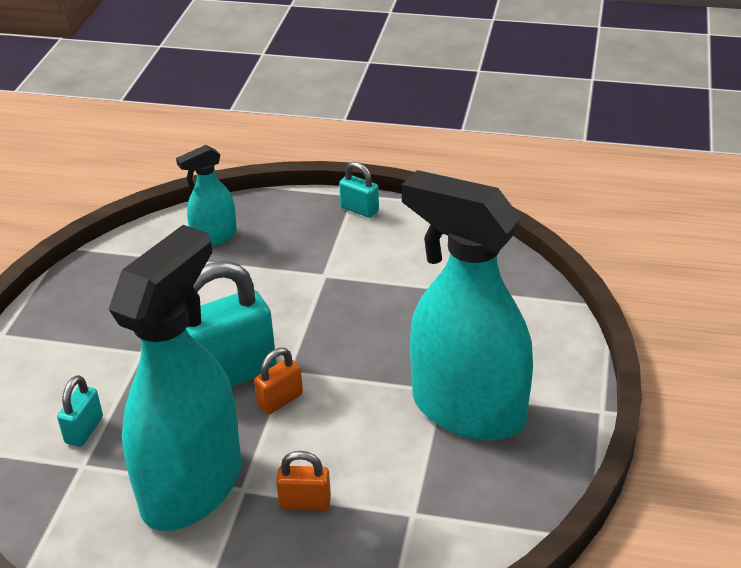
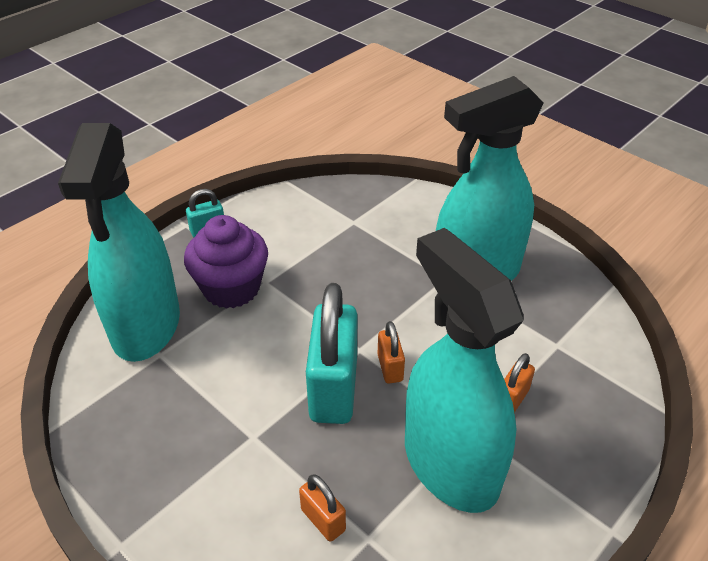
camera: 60 degrees left, 5 degrees up
turquoise padlock [57,375,103,447] -> orange padlock [299,474,346,542]
turquoise spray bottle [176,145,237,246] -> turquoise spray bottle [58,123,180,362], size x2.14
none -> purple cupcake [184,215,268,309]

